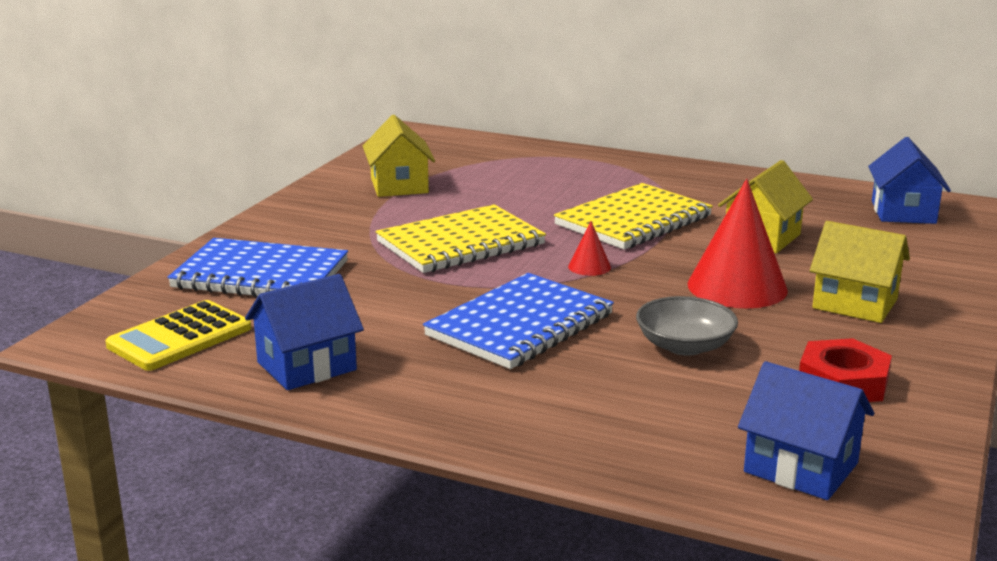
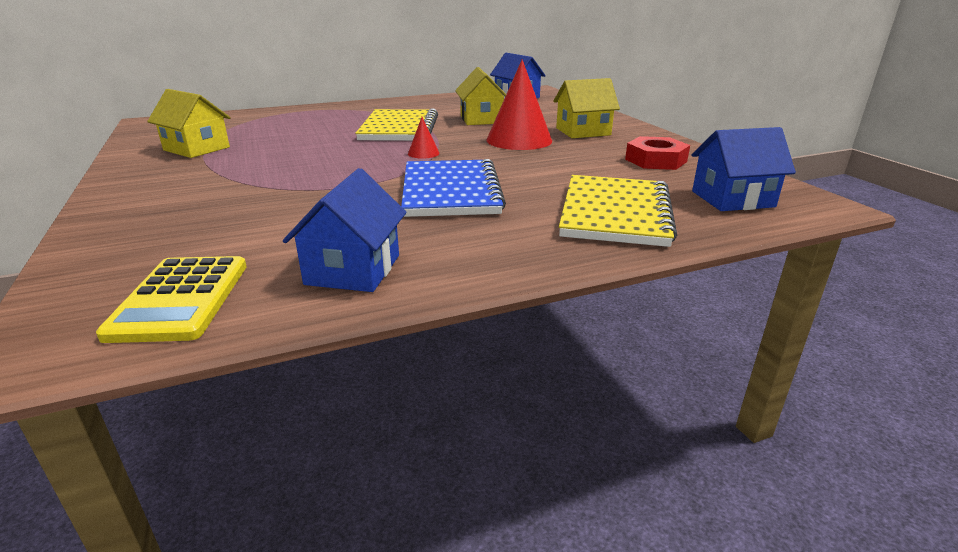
camera: 45 degrees left, 5 degrees up
blue notebook [167,238,348,297] -> none
yellow notebook [375,204,546,273] -> yellow notebook moved to [559,175,677,247]
grey bowl [636,296,738,356] -> none

